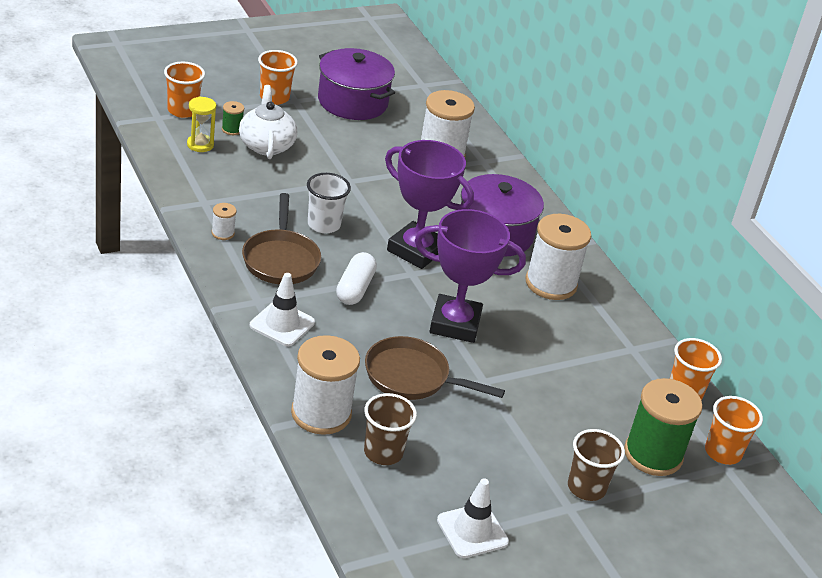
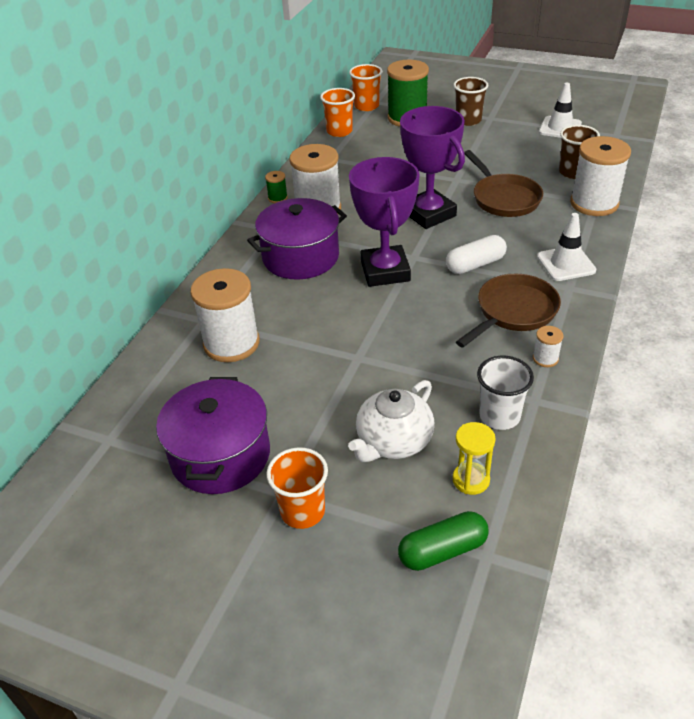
camera: 125 degrees left, 5 degrees up
orange cup [164,61,205,118] -> green capsule [398,511,489,571]
green spool [222,101,244,135] -> green spool moved to [265,171,288,203]
white cup [307,173,351,233] -> white cup moved to [477,356,534,430]

